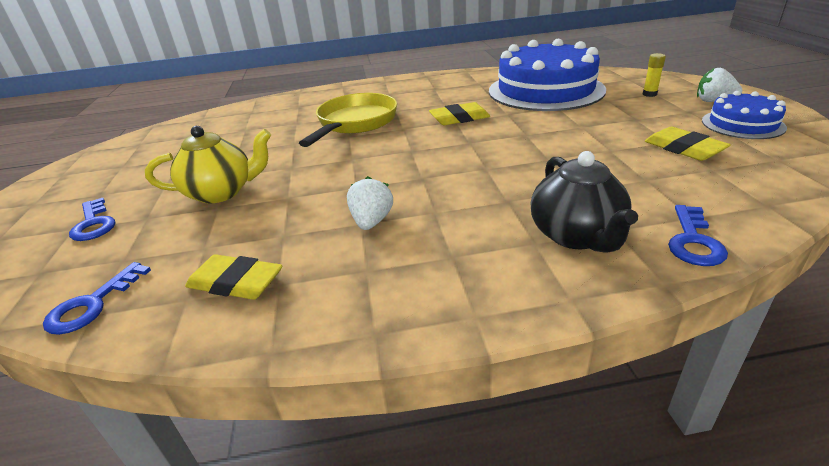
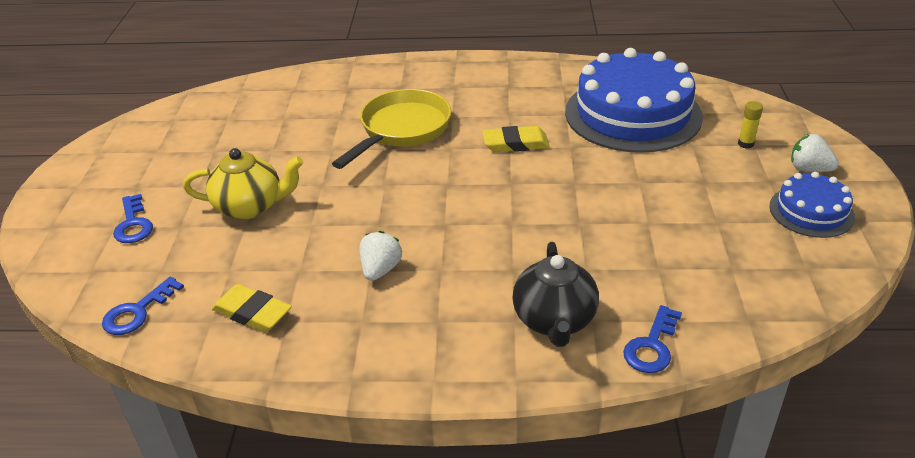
camera: 10 degrees right, 5 degrees up
yellow eraser [645,127,731,161] -> none

